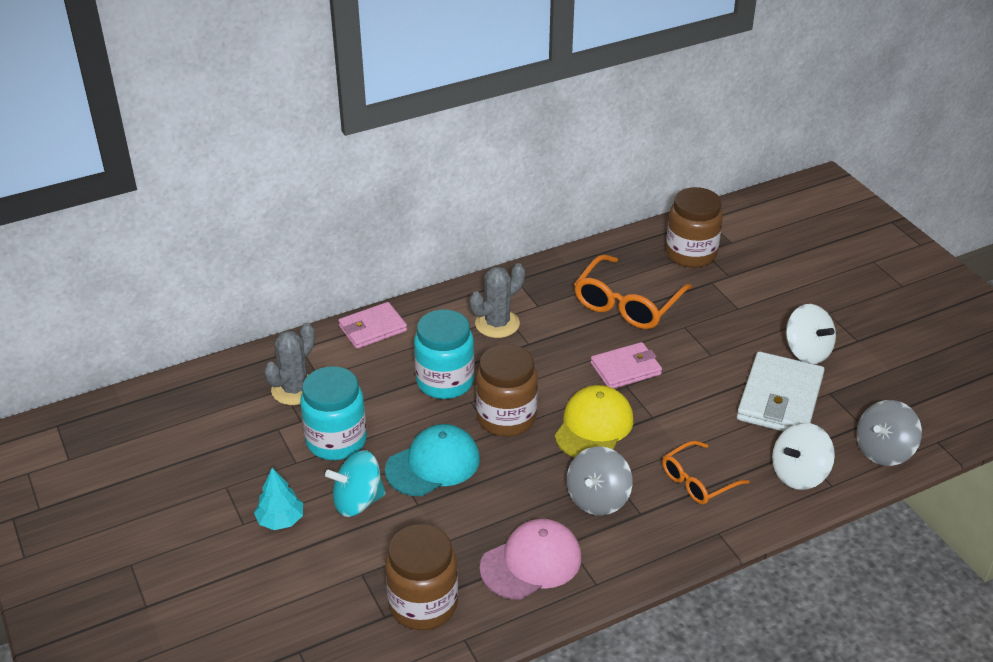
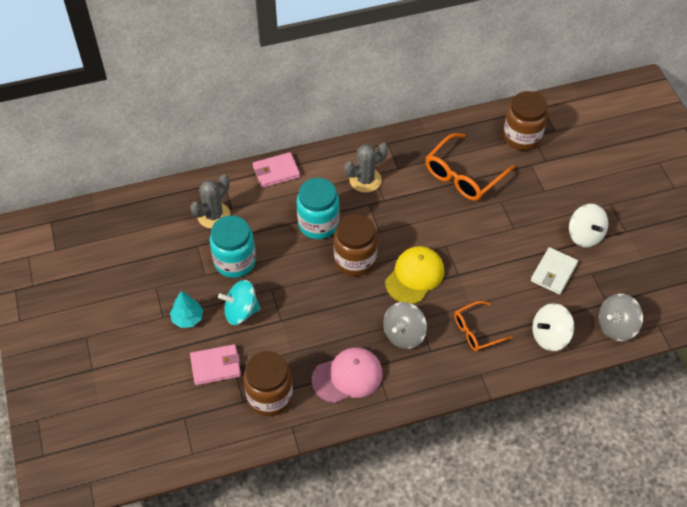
camera: 10 degrees right, 15 degrees up
turquoise cap [385,424,480,496] -> none
pink wallet [591,342,662,388] -> pink wallet moved to [190,344,241,385]
white wallet [737,352,825,431] -> white wallet [531,247,578,295], size x0.65

